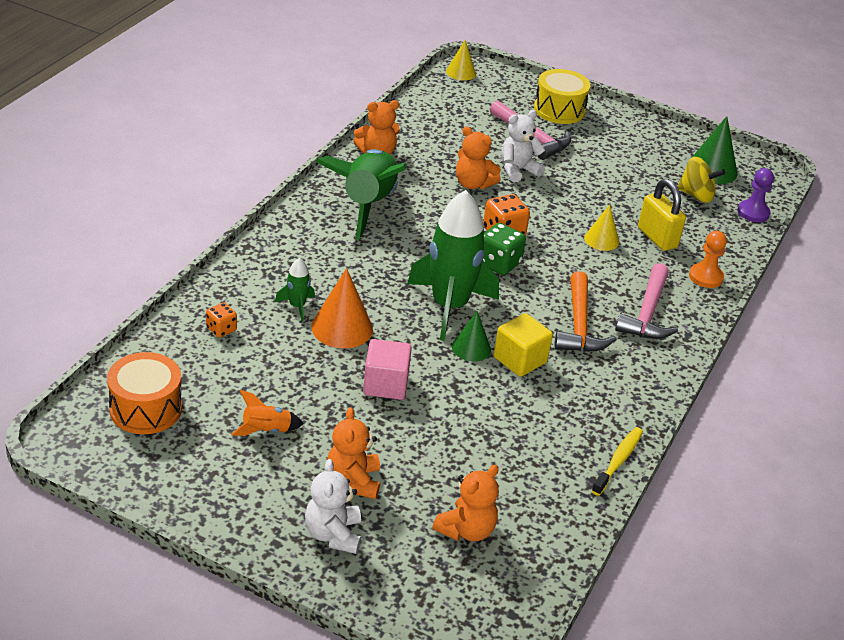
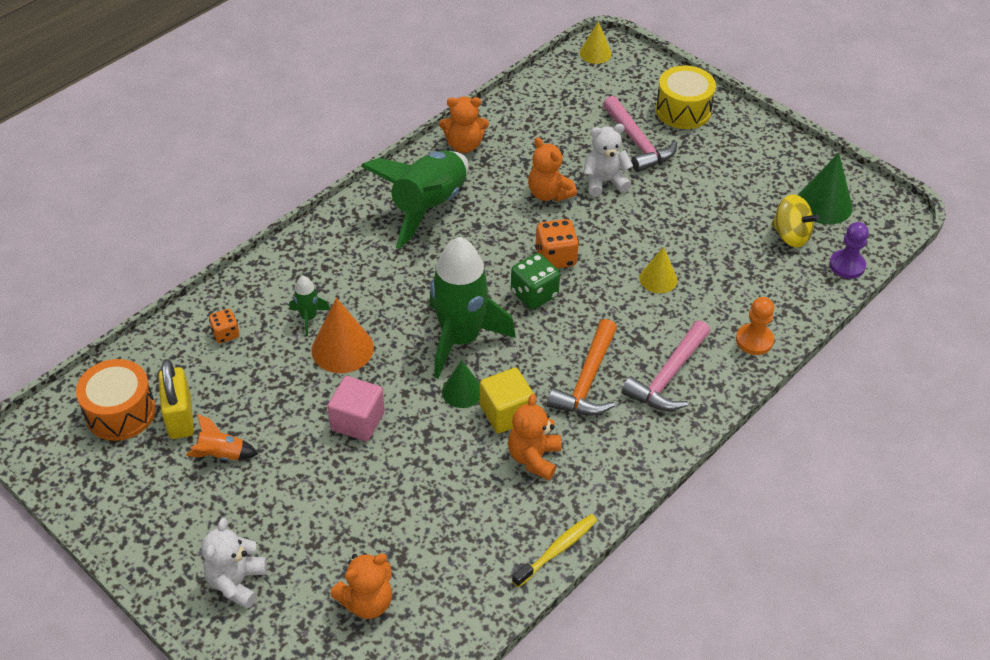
camera: 20 degrees right, 10 degrees up
orange teddy bear [327,407,380,499] -> orange teddy bear moved to [508,394,561,480]
yellow padlock [638,179,686,251] -> yellow padlock moved to [159,359,194,439]

